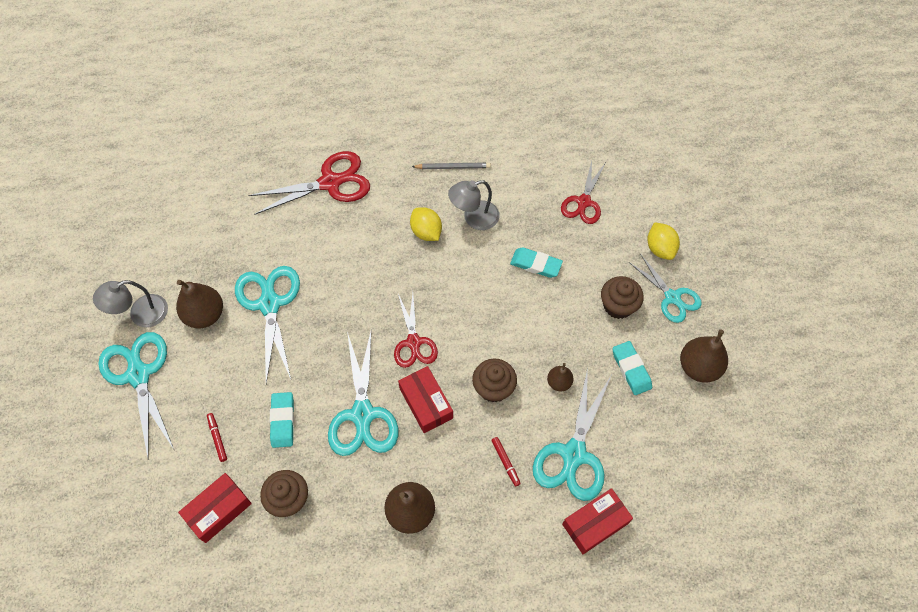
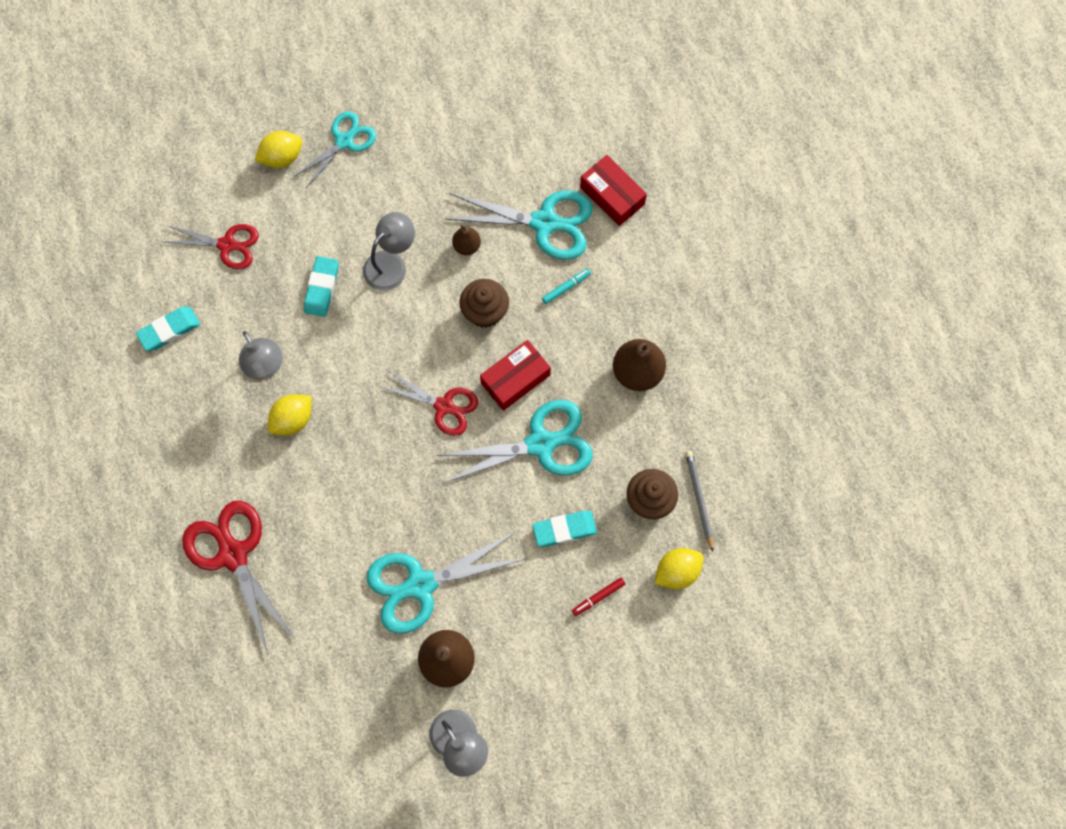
camera: 100 degrees left, 10 degrees up
turquoise scissors [98,332,174,458] -> none
red box [178,473,252,543] -> yellow lemon [655,548,703,589]
red scissors [394,293,438,368] -> red scissors turned 45 degrees clockwise [381,371,478,436]
grey pencil [412,162,491,169] -> grey pencil moved to [685,451,713,552]
red marker [491,437,521,486] -> turquoise marker [542,269,591,304]
brown cupcake [601,276,644,319] -> none
turquoise eraser [612,341,652,395] -> turquoise eraser moved to [136,307,200,351]
brown pear [680,330,728,382] -> none
none -> grey lamp [363,212,415,291]

